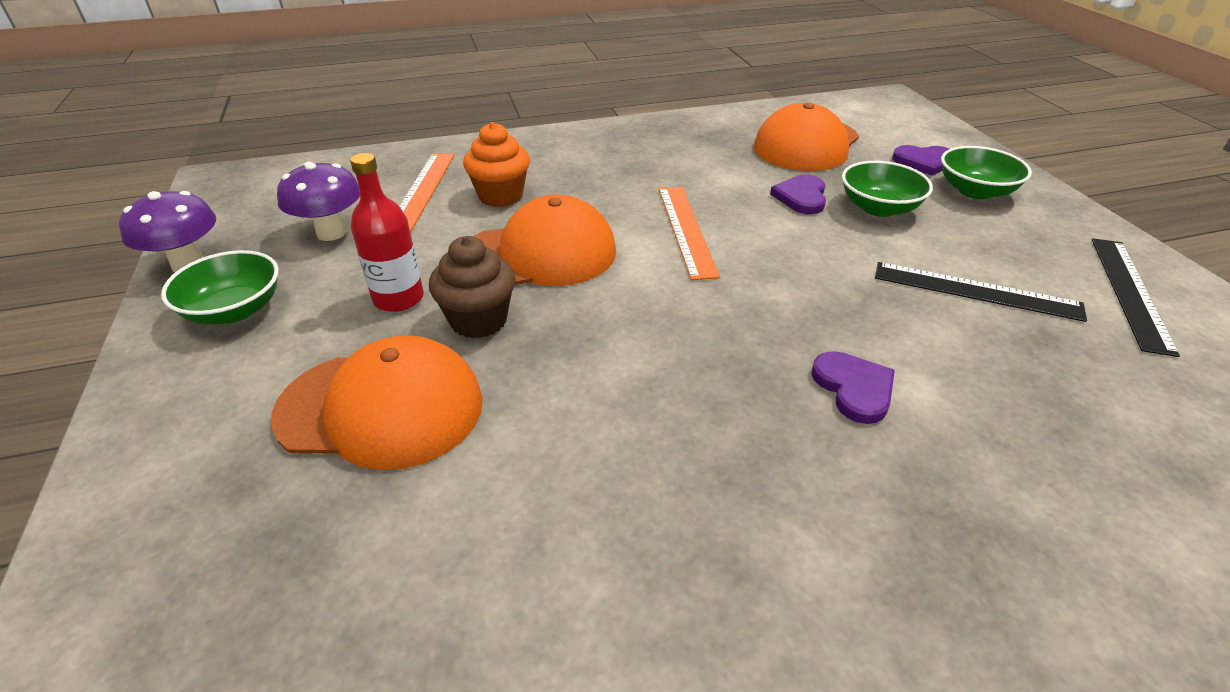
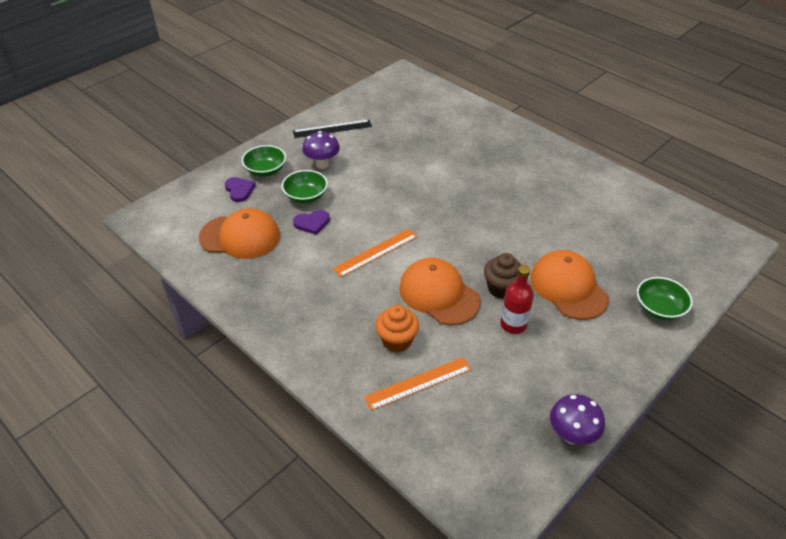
camera: 120 degrees left, 5 degrees up
green bowl [161,250,279,325] -> green bowl moved to [637,277,693,320]
purple mushroom [277,162,360,241] -> purple mushroom moved to [302,131,340,169]
purple heart [811,351,895,424] -> none
black ruler [875,262,1087,322] -> none

